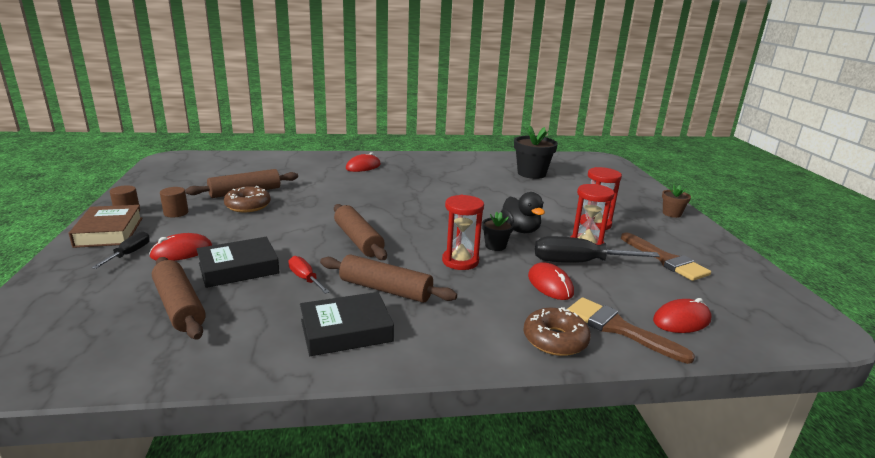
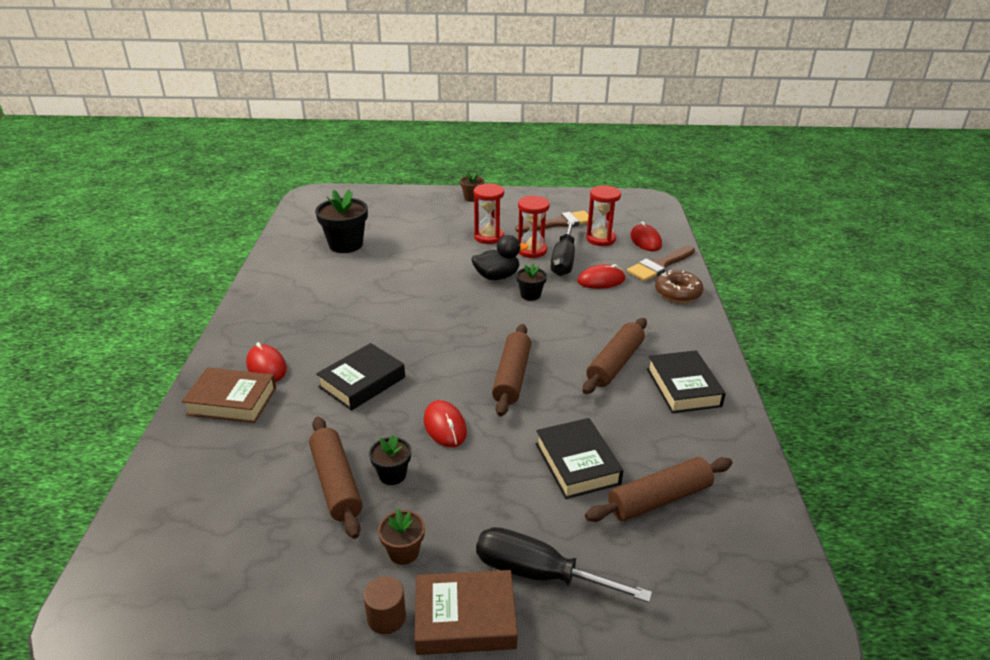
camera: 80 degrees left, 10 degrees up
black screwdriver [91,231,150,269] -> black screwdriver [476,527,652,603], size x1.80
red mouse [149,233,212,261] -> red mouse moved to [424,400,467,447]
brown cylinder [160,187,188,217] -> brown flower pot [378,509,425,565]
brown donut [224,186,271,212] -> black flower pot [369,435,411,485]
red screwdriver [288,256,330,294] -> none
brown rolling pin [334,204,387,260] -> brown rolling pin turned 60 degrees counterclockwise [492,324,531,416]
red hourglass [442,195,484,270] -> red hourglass moved to [586,185,621,246]
none -> brown book [182,368,276,423]
none -> black book [316,343,405,411]

